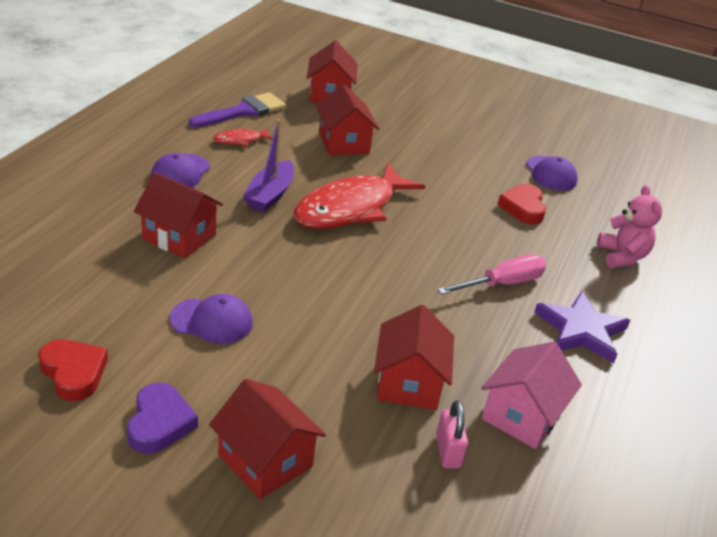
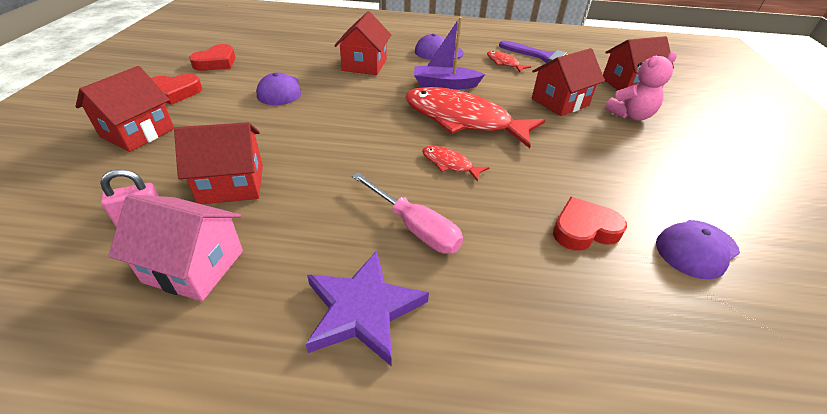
camera: 75 degrees right, 5 degrees up
purple heart [127,383,198,454] -> red heart [151,74,202,105]
pink teddy bear [597,185,662,268] -> pink teddy bear moved to [605,52,677,120]
none -> red fish [422,146,490,182]

